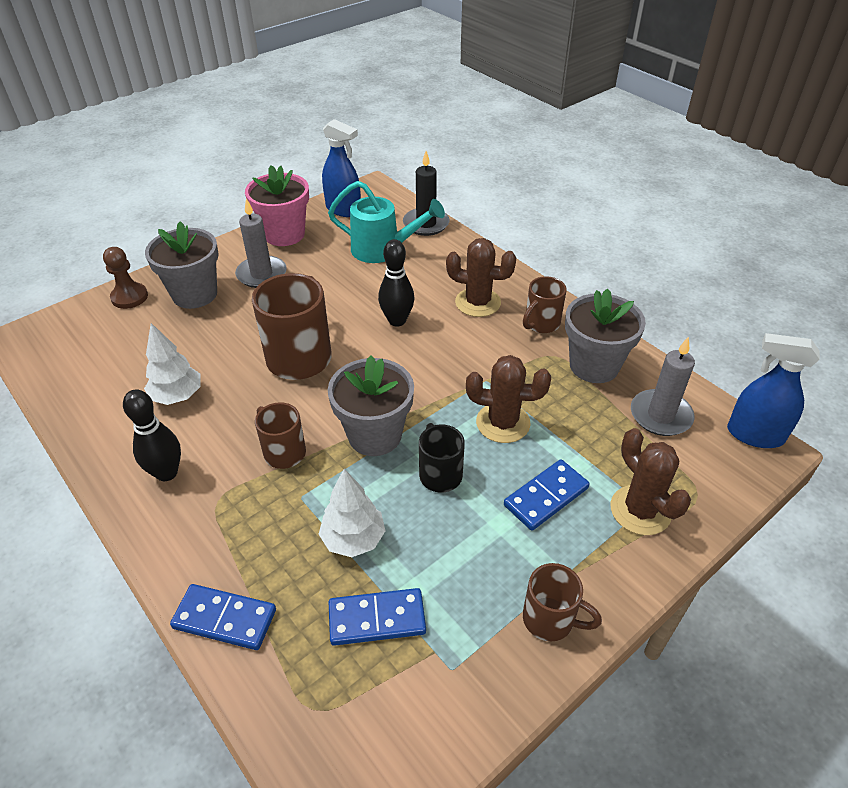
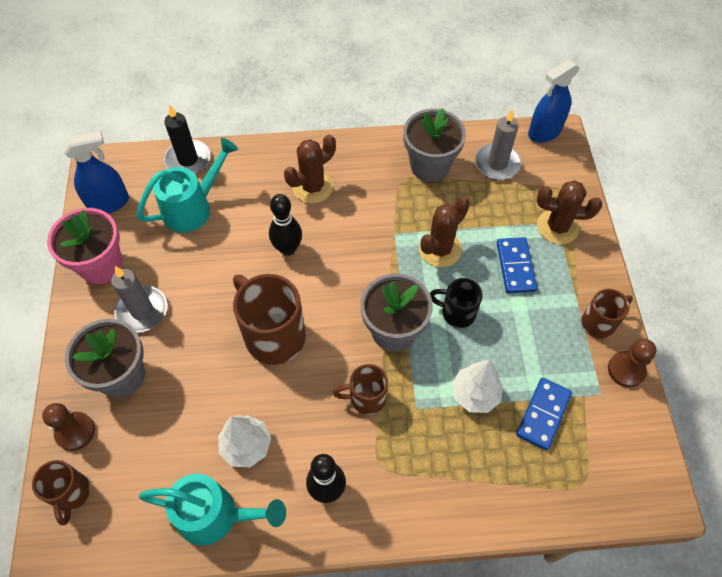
camera: 55 degrees left, 15 degrees up
blue domino [170,584,276,650] -> none
brown mug [523,276,567,333] -> brown mug moved to [32,460,90,525]
none -> turquoise watering can [139,474,286,546]
none -> brown pawn [608,338,657,388]

